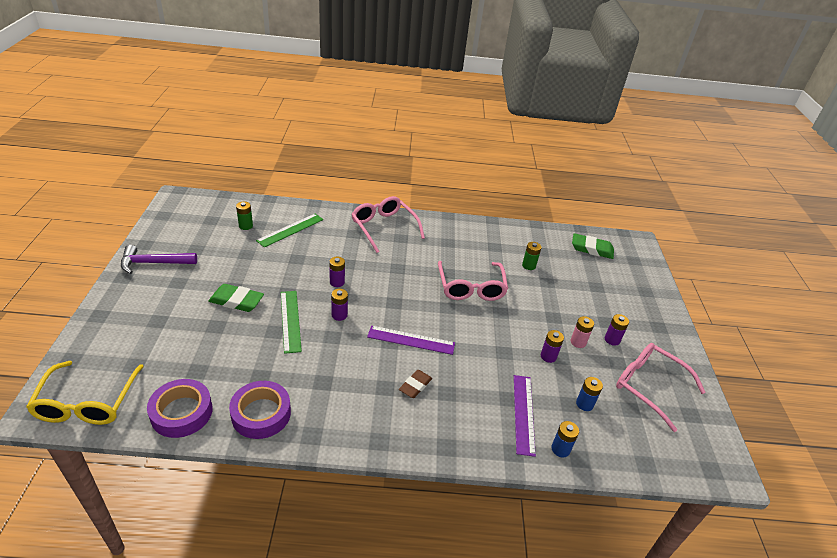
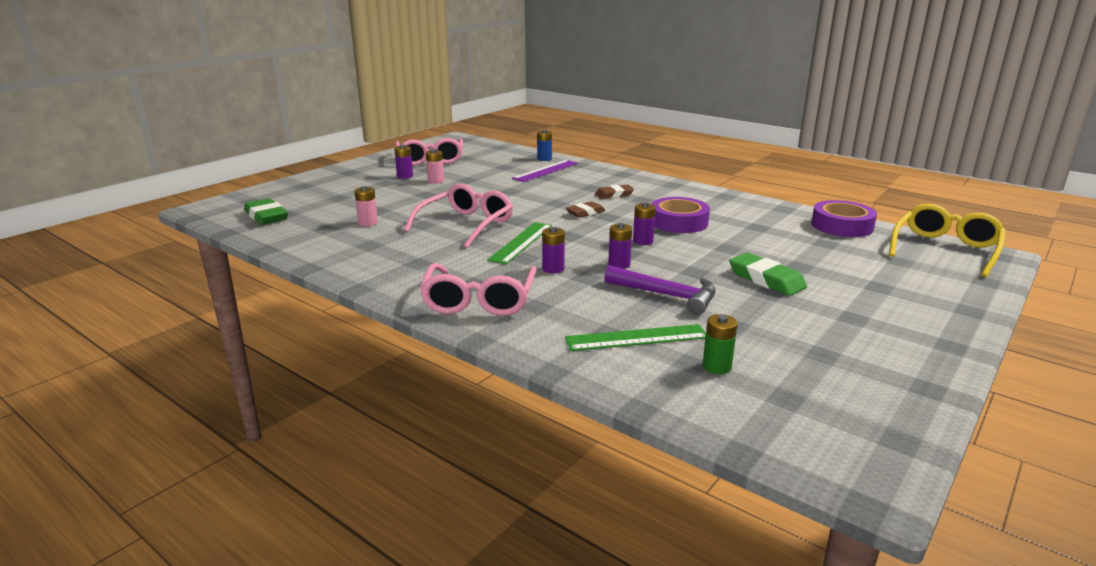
camera: 140 degrees left, 15 degrees down
purple hammer [121,245,197,274] -> purple hammer moved to [604,265,716,315]
purple tape [229,381,291,439] -> purple tape moved to [651,197,710,233]
green ruler [281,291,302,354] -> green ruler moved to [487,222,552,264]
purple ruler [367,326,455,355] -> brown eraser [566,201,606,218]
green battery [522,242,542,270] -> pink battery [354,186,378,226]
purple battery [541,330,564,363] -> purple battery moved to [542,227,565,273]
blue battery [576,377,603,411] -> none

